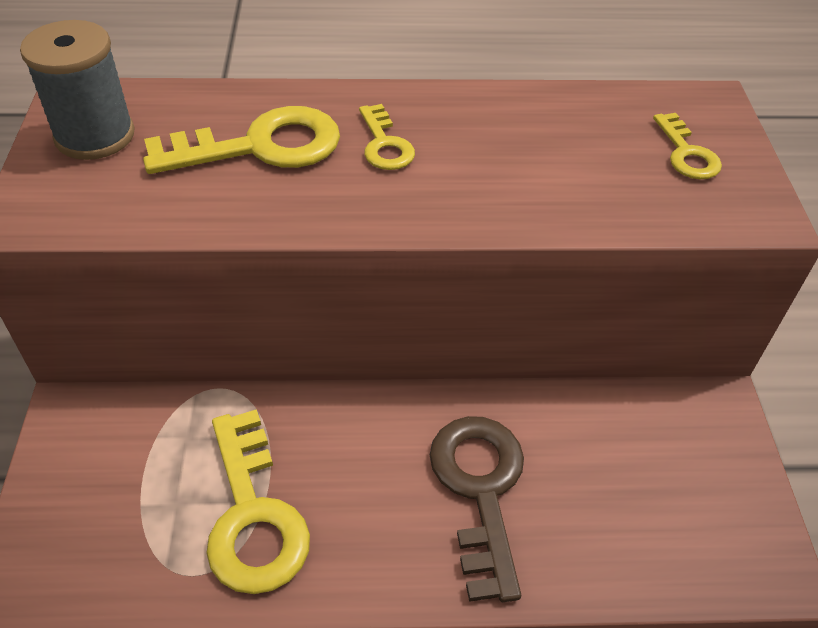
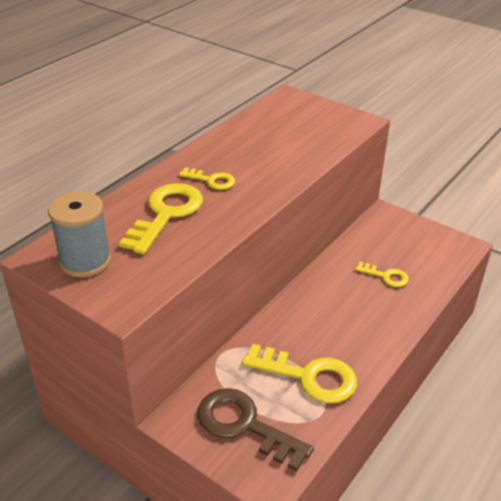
camera: 50 degrees left, 10 degrees down
brown key [430,416,524,602] -> brown key moved to [197,388,314,471]
yellow key [653,113,722,179] -> yellow key moved to [355,262,409,287]

